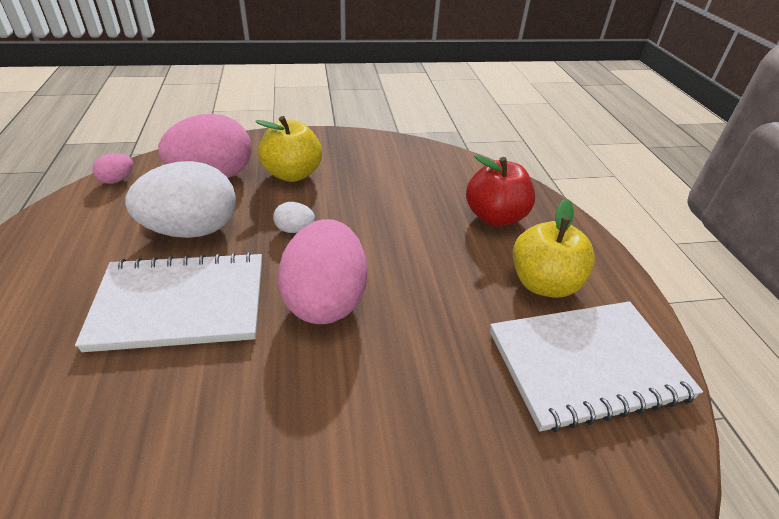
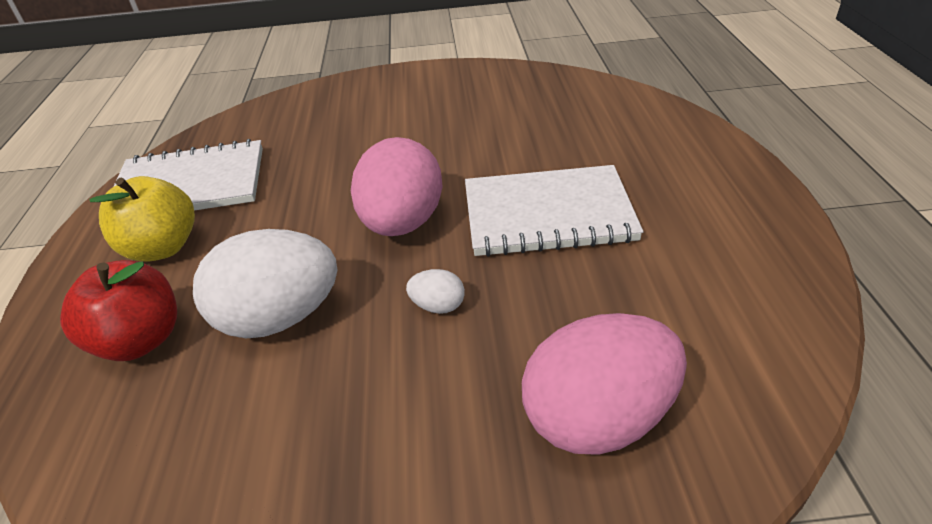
camera: 170 degrees left, 0 degrees up
pink egg [92,153,133,184] -> none
white egg [125,161,236,238] -> white egg moved to [193,229,337,338]
yellow apple [255,116,322,182] -> none

